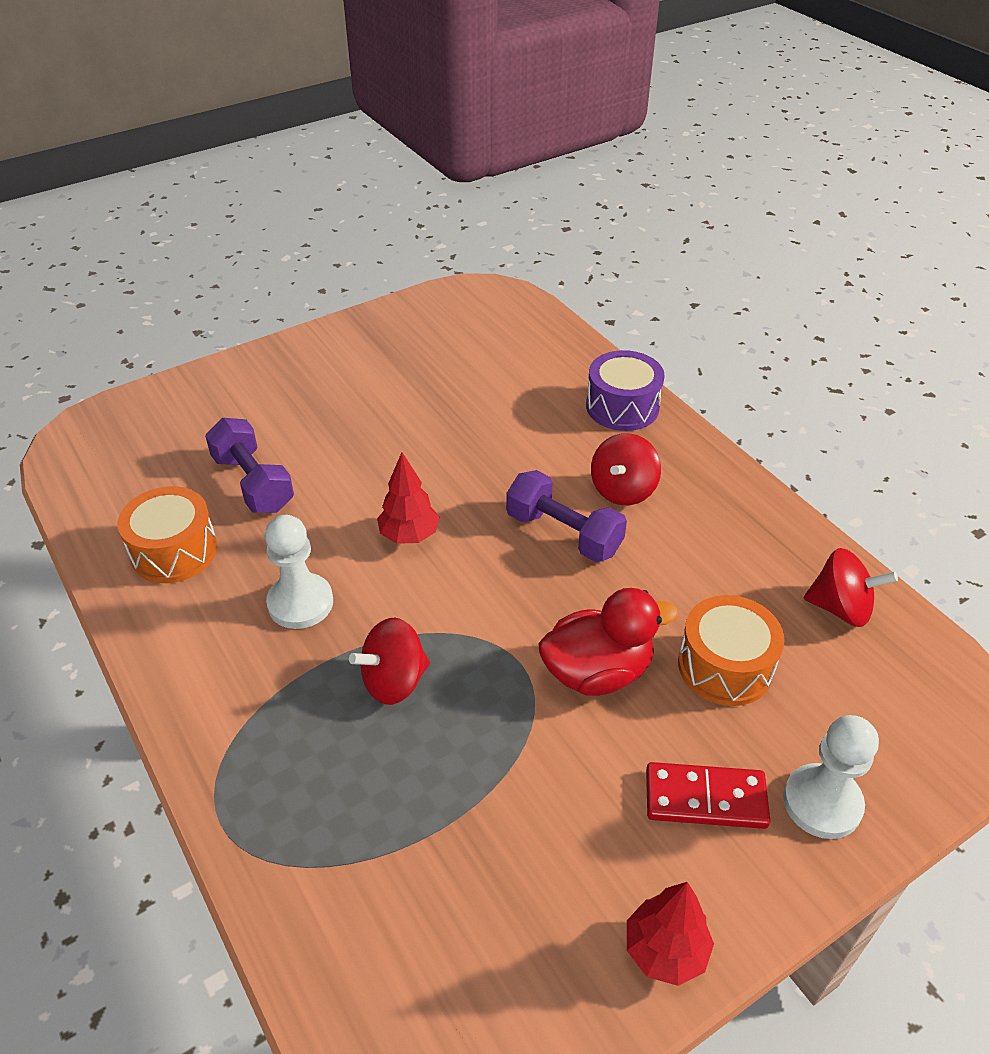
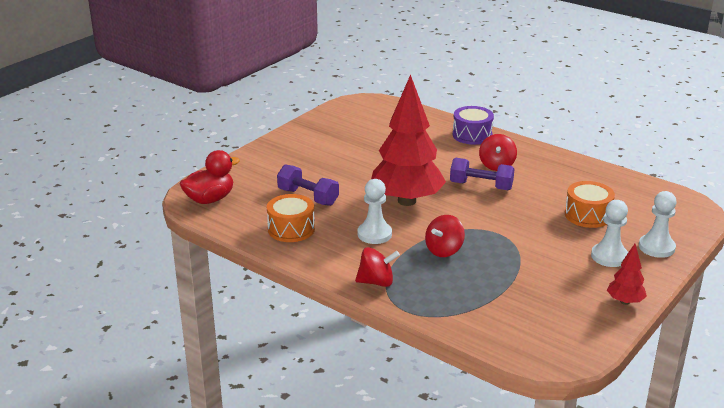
camera: 20 degrees left, 15 degrees down
red tree [377,452,439,544] -> red tree [371,74,446,206], size x2.27
red duck [538,588,678,696] -> red duck moved to [180,150,240,204]
red domino [646,762,770,829] -> white pawn [591,200,628,267]
red spinning top [804,548,898,627] -> red spinning top moved to [355,247,400,287]

